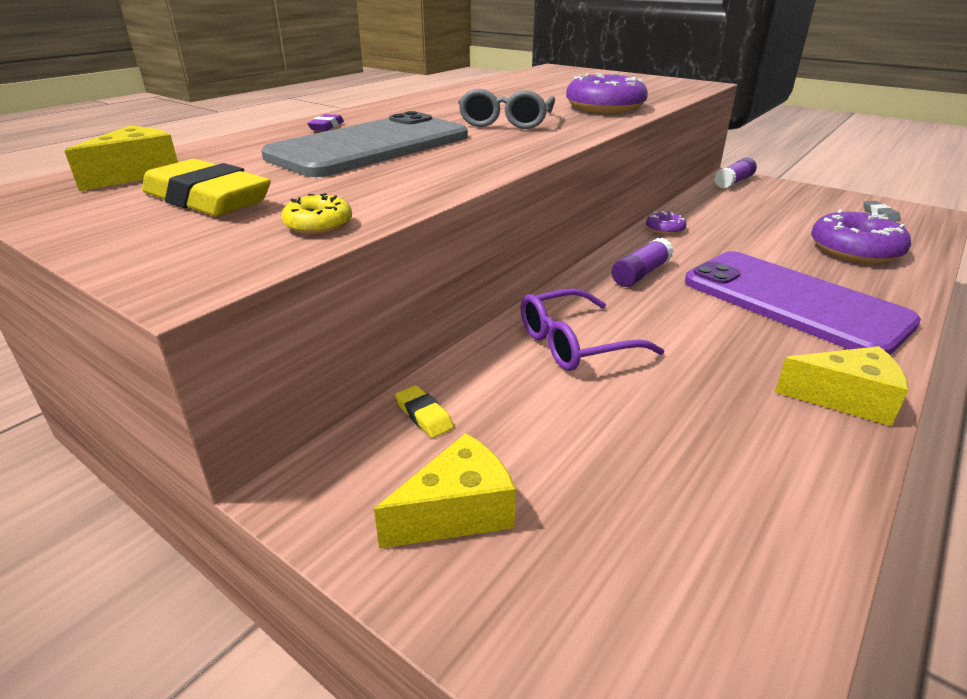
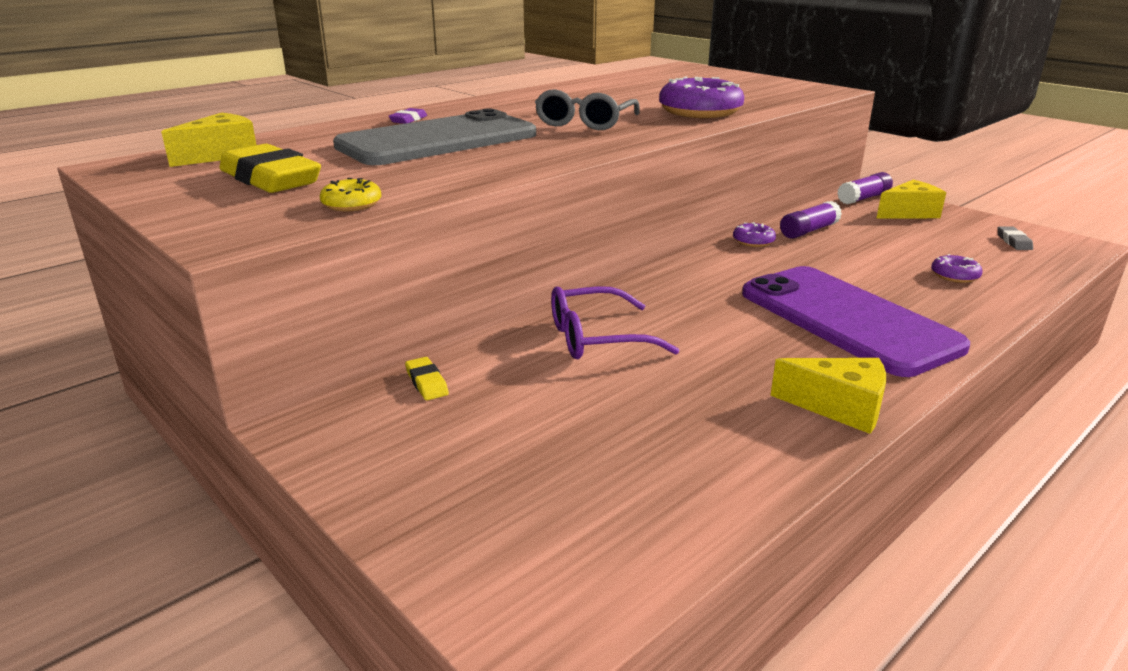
camera: 10 degrees right, 5 degrees down
yellow cheese [374,433,516,549] -> yellow cheese moved to [876,180,946,219]
purple glue stick [611,238,674,287] -> purple glue stick moved to [780,201,842,239]
purple donut [811,209,911,264] -> purple donut [931,254,982,283], size x0.49

